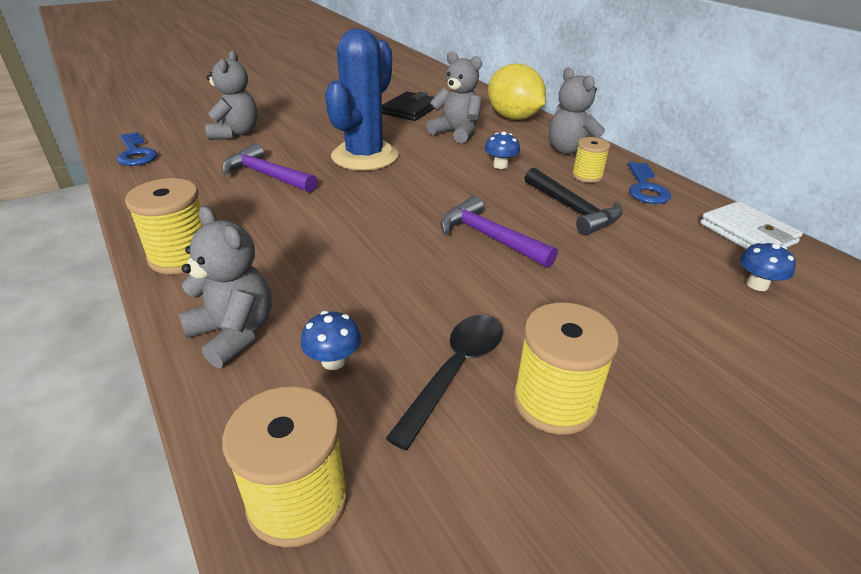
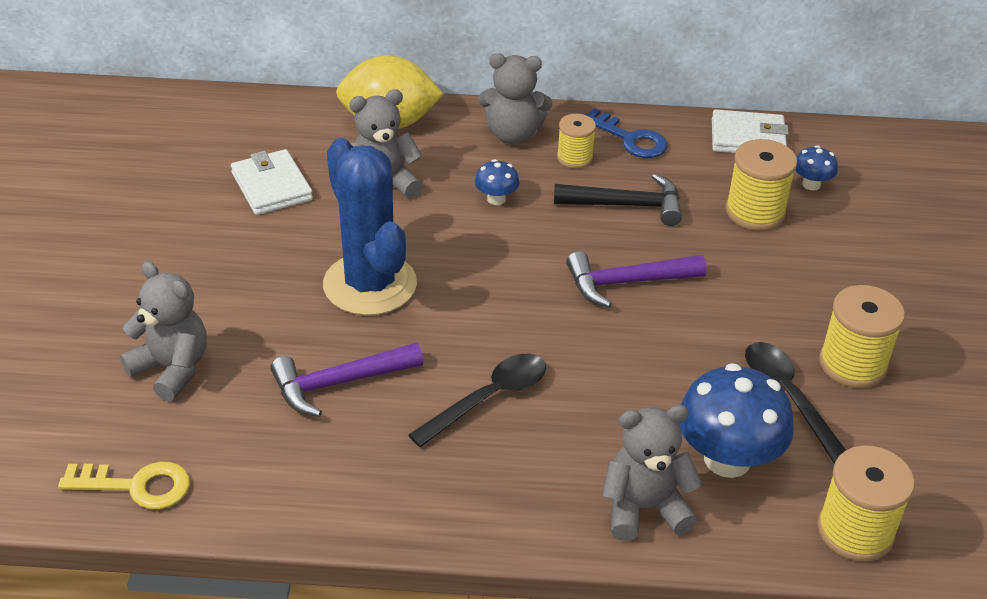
camera: 55 degrees left, 5 degrees up
blue key [116,132,157,166] -> yellow key [58,462,190,509]
yellow spool [125,178,203,274] -> yellow spool moved to [725,139,797,231]
blue mushroom [301,311,361,370] -> blue mushroom [679,363,794,478], size x2.07
black wallet [382,92,434,121] -> white wallet [231,149,313,215]
none -> black spoon [408,354,546,447]

